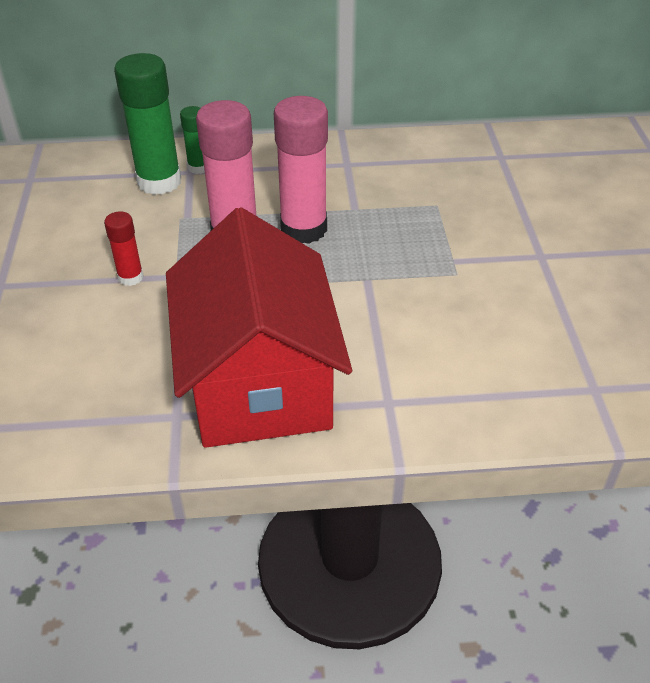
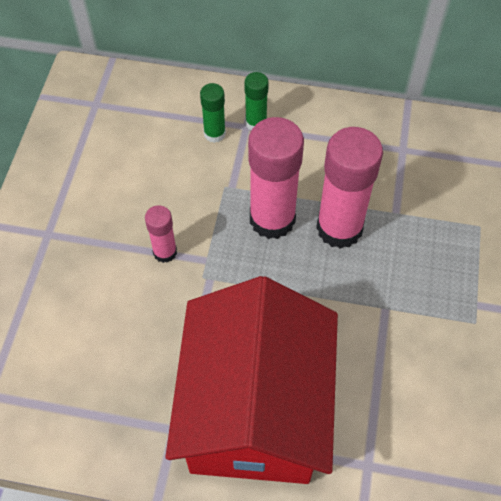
camera: 15 degrees right, 15 degrees up
red glue stick [104,212,144,286] -> pink glue stick [145,205,177,263]
green glue stick [114,53,181,195] -> green glue stick [200,83,226,143], size x0.51

